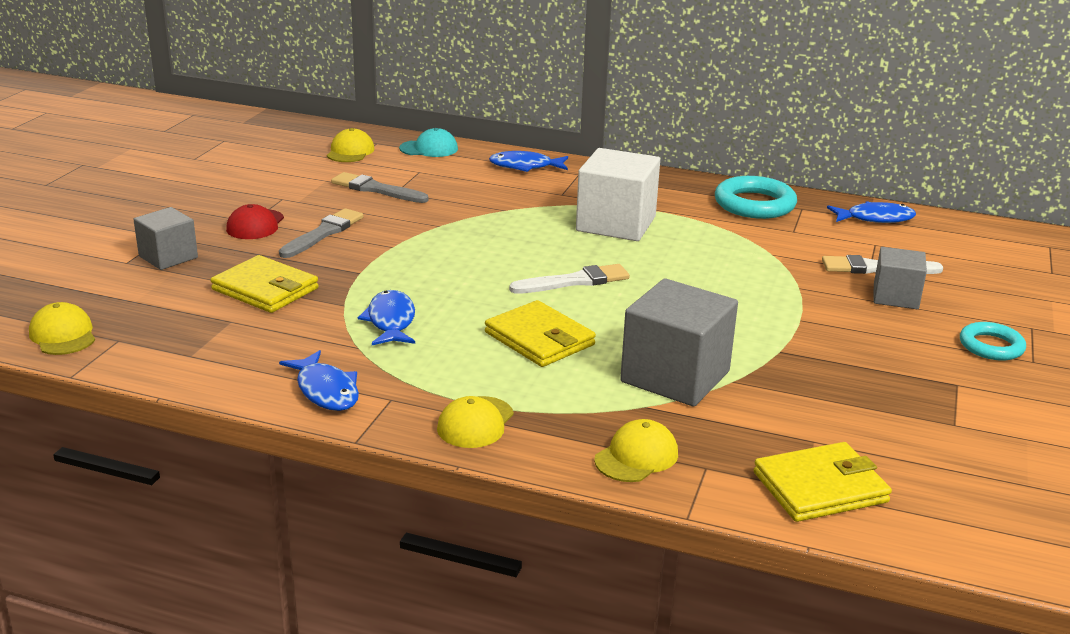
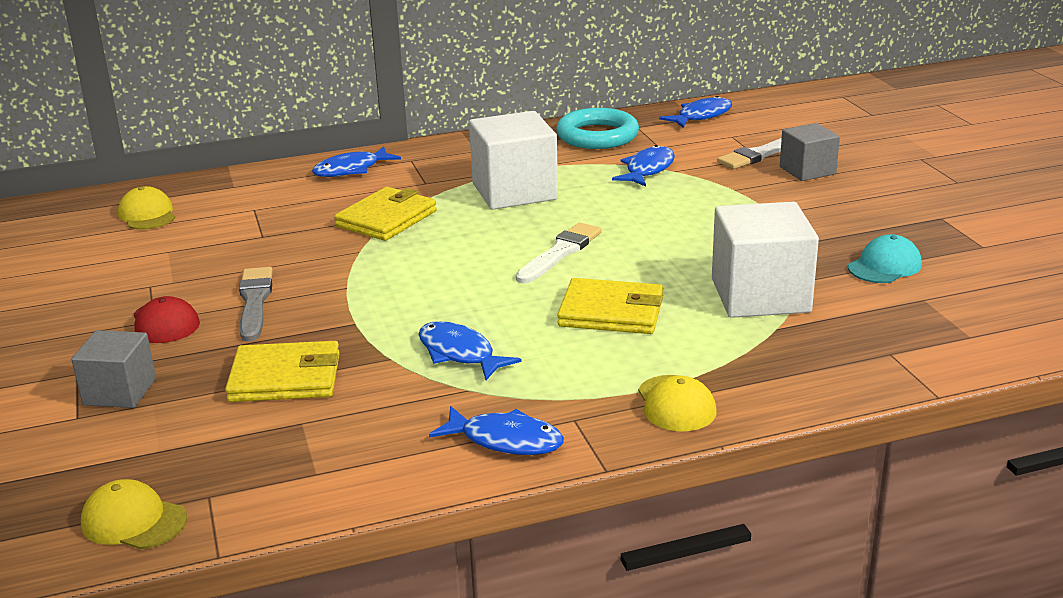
camera: 35 degrees left, 0 degrees up
grey brush [331,172,428,203] -> none
turquoise cap [399,128,458,157] -> turquoise cap moved to [848,234,922,283]
yellow cap [594,419,678,482] -> none
grey cube [620,278,738,407] -> white cube [712,202,819,318]
yellow wallet [753,442,892,522] -> yellow wallet moved to [334,187,437,241]
turquoise ring [960,322,1026,360] -> none
none -> blue fish [612,145,675,186]

